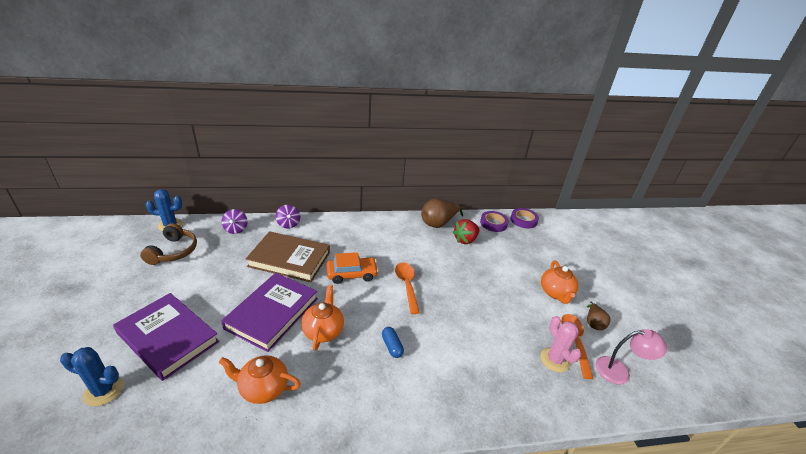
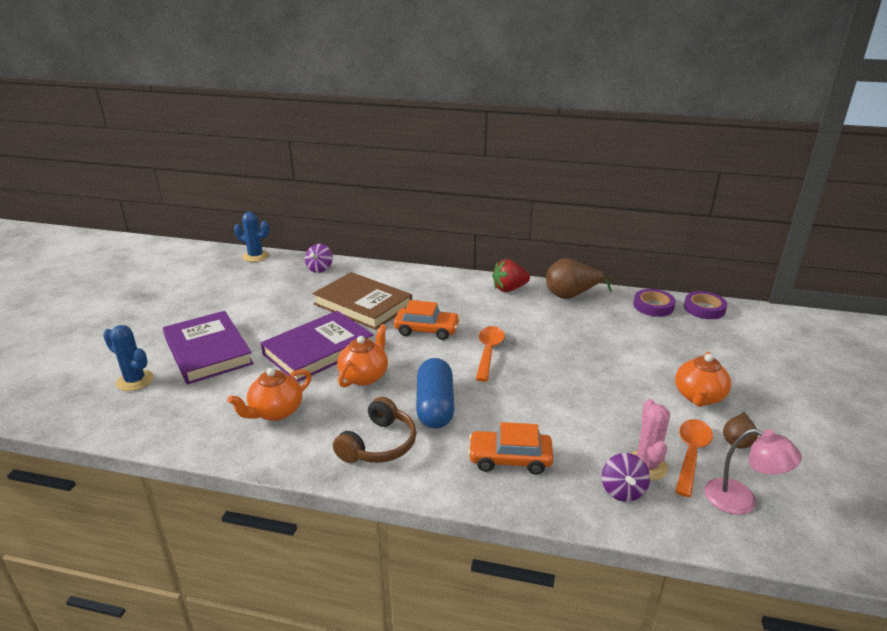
camera: 25 degrees right, 5 degrees down
brown headphones [140,223,197,265] -> brown headphones moved to [333,397,416,463]
orange teapot [219,355,301,404] -> orange teapot turned 75 degrees counterclockwise [227,368,312,421]
purple spinning top [276,205,300,229] -> purple spinning top moved to [602,453,650,502]
blue capsule [382,327,404,358] -> blue capsule [416,358,454,429], size x2.02
red strawberry [453,219,479,244] -> red strawberry moved to [492,259,530,292]
none -> orange car [468,422,553,475]

